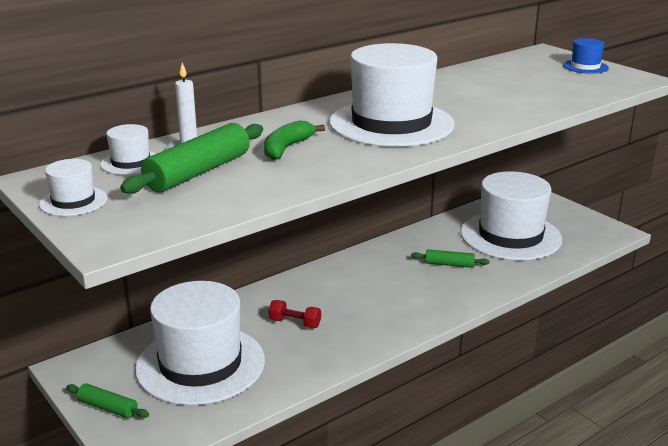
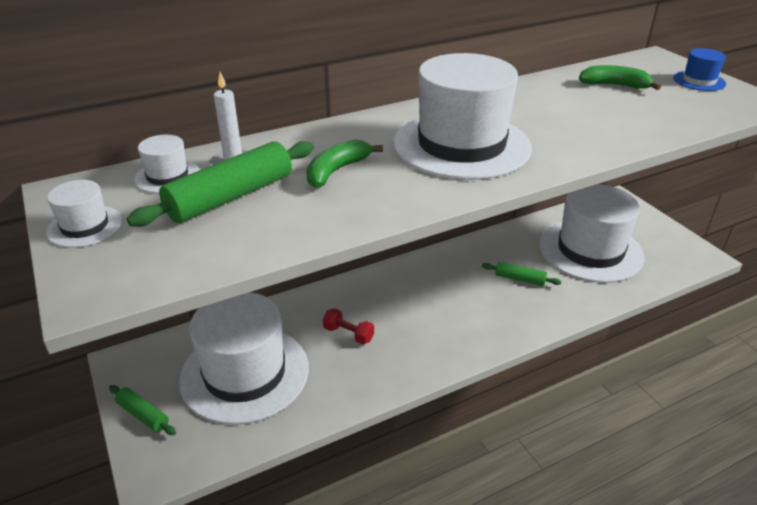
camera: 10 degrees right, 10 degrees up
none -> green banana [579,65,661,90]

